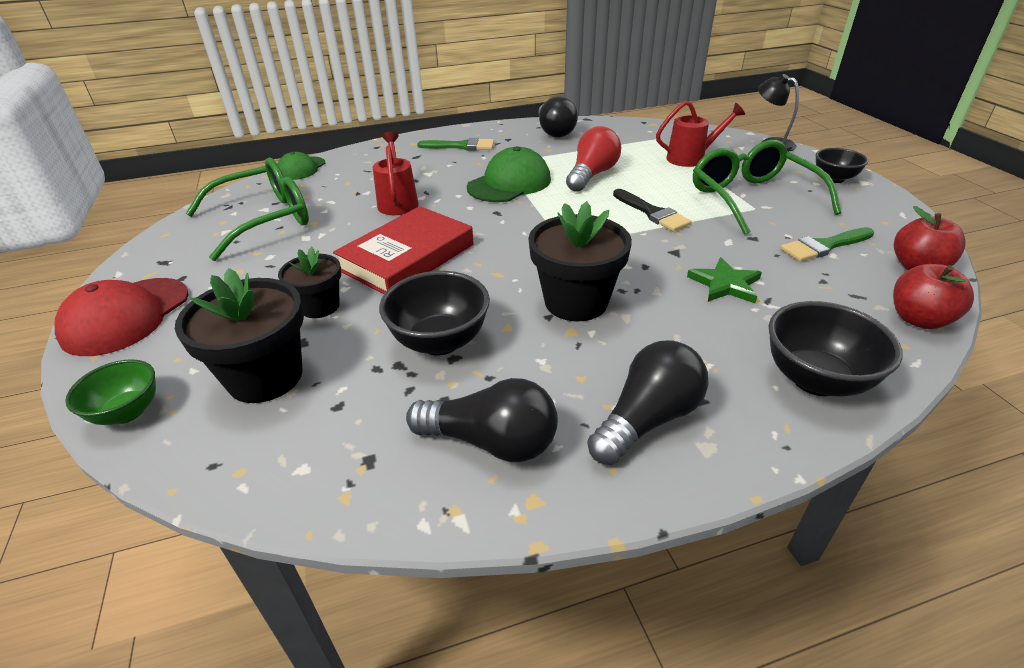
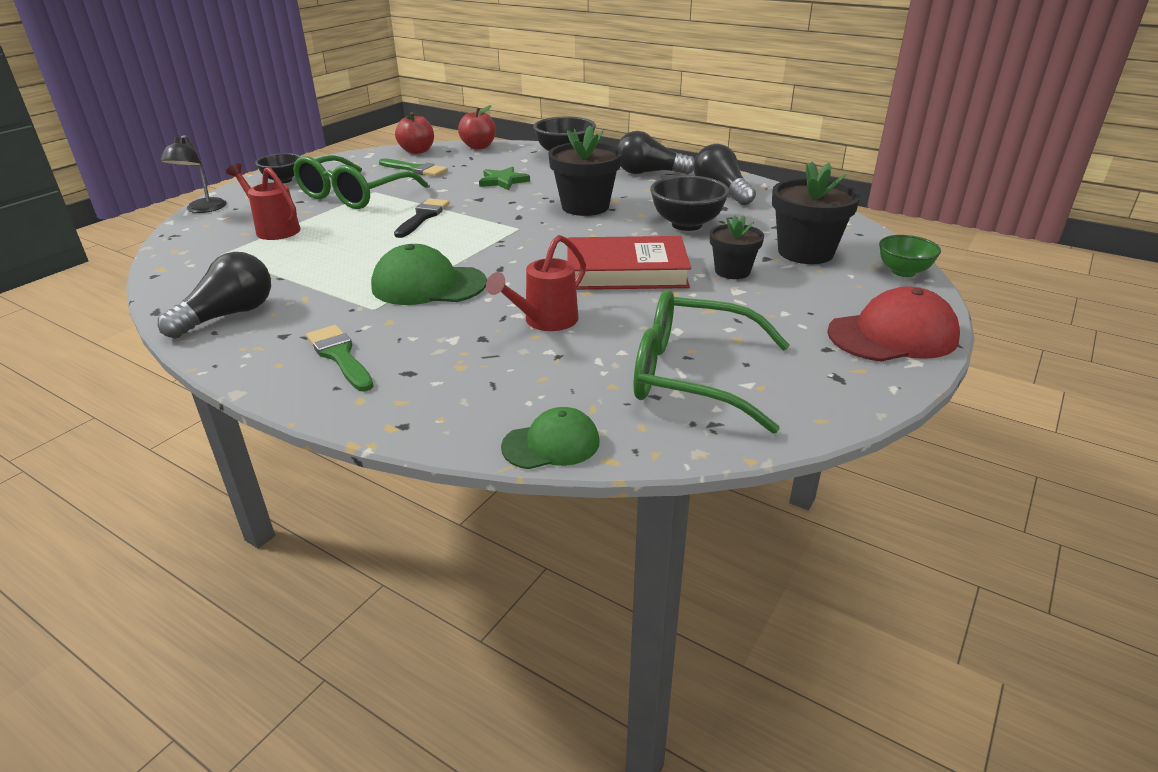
camera: 130 degrees left, 5 degrees down
red light bulb [566,126,621,192] -> none

